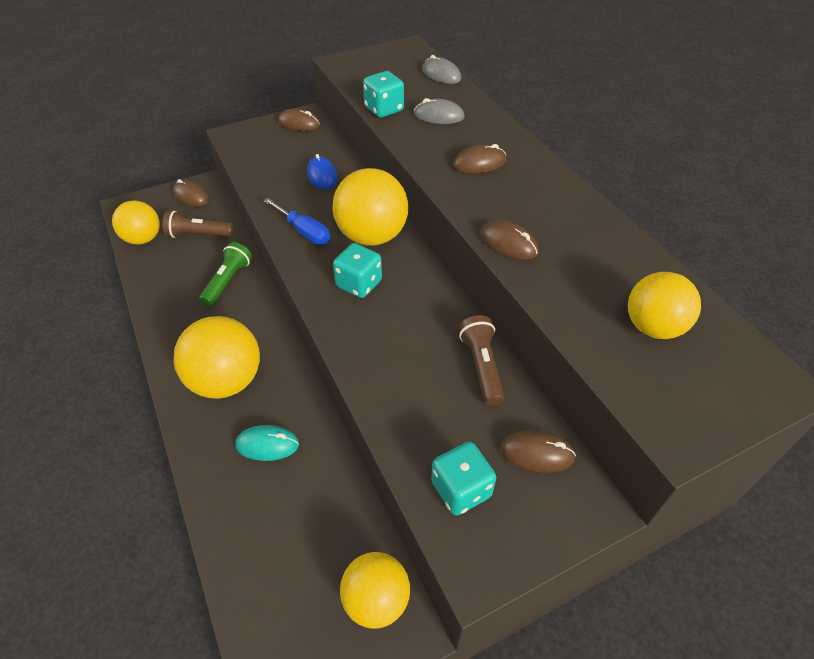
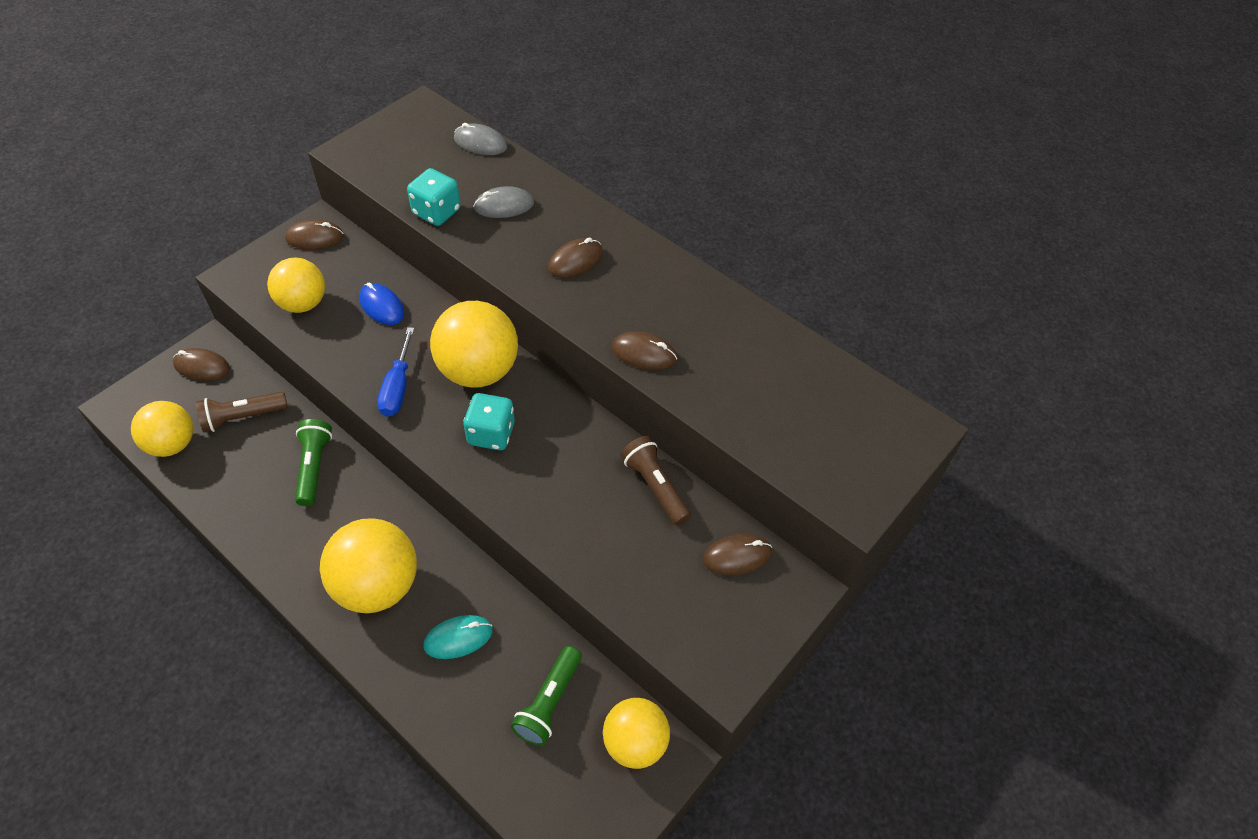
camera: 25 degrees left, 5 degrees up
blue screwdriver [263,198,330,245] -> blue screwdriver turned 75 degrees clockwise [377,327,414,417]
turquoise dice [431,442,496,516] -> none
yellow ball [628,272,701,339] -> yellow ball moved to [267,258,325,313]
none -> green flashlight [511,646,582,746]

